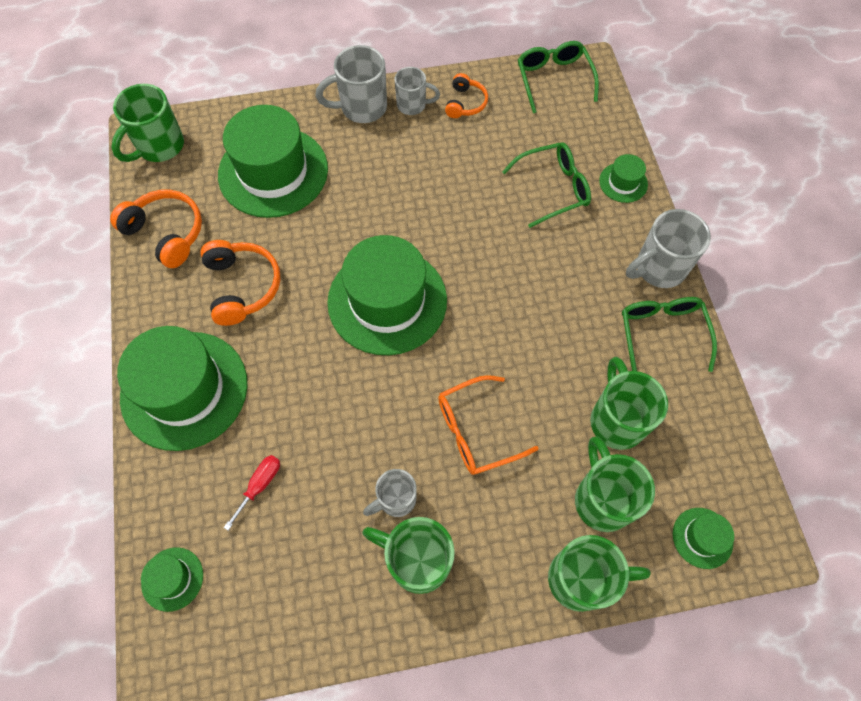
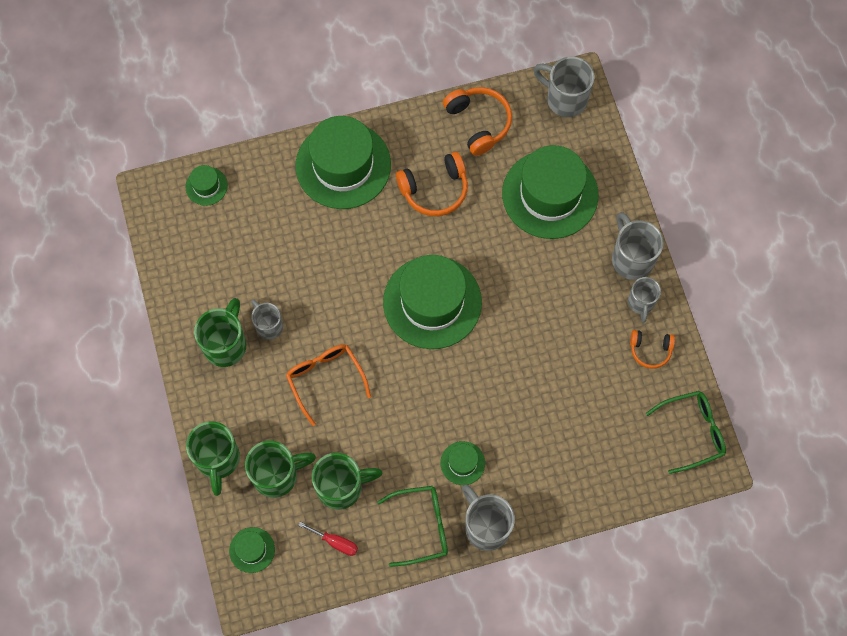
camera: 85 degrees right, 5 degrees up
orange headphones [110,190,202,268] -> orange headphones turned 60 degrees counterclockwise [443,87,512,156]
green mug [111,84,184,162] -> grey mug [533,56,595,117]
red screwdriver [224,455,280,530] -> red screwdriver moved to [298,522,358,556]
green glasses [502,142,591,228] -> none
green hat [599,154,648,203] -> green hat moved to [440,441,485,485]

